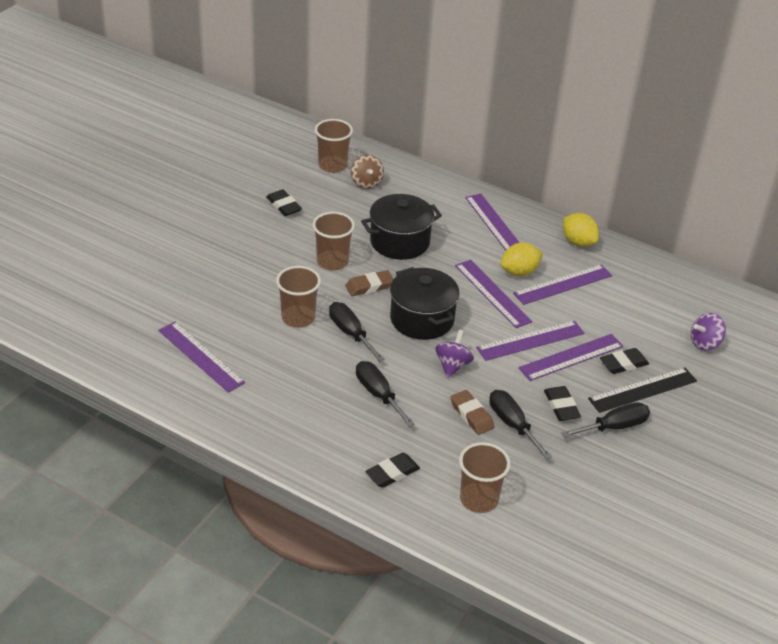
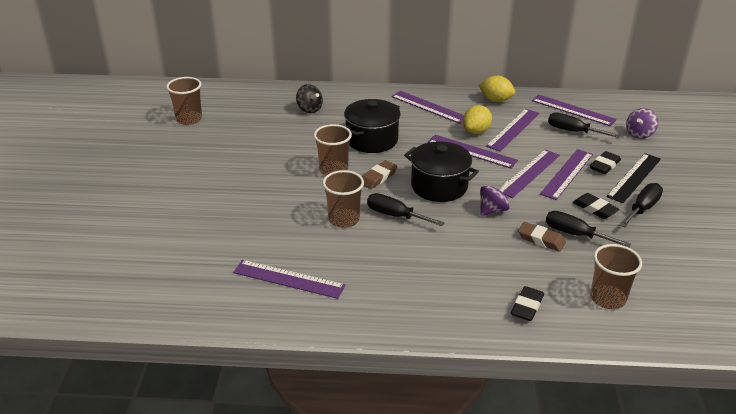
camera: 25 degrees left, 5 degrees down
black eraser [266,190,302,216] -> none
brown cup [315,119,353,173] -> brown cup moved to [166,77,202,125]
brown spinning top [351,155,384,189] -> black spinning top [296,84,323,113]
black screwdriver [356,361,415,427] -> black screwdriver moved to [548,112,620,138]
purple spinning top [435,330,474,378] -> purple spinning top turned 60 degrees clockwise [480,180,510,216]
none -> purple ruler [532,94,617,126]

